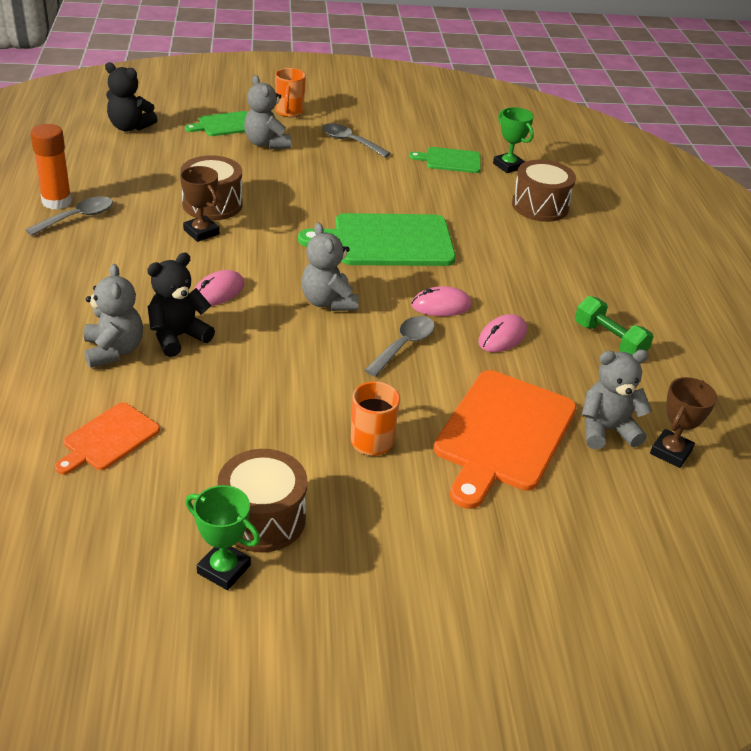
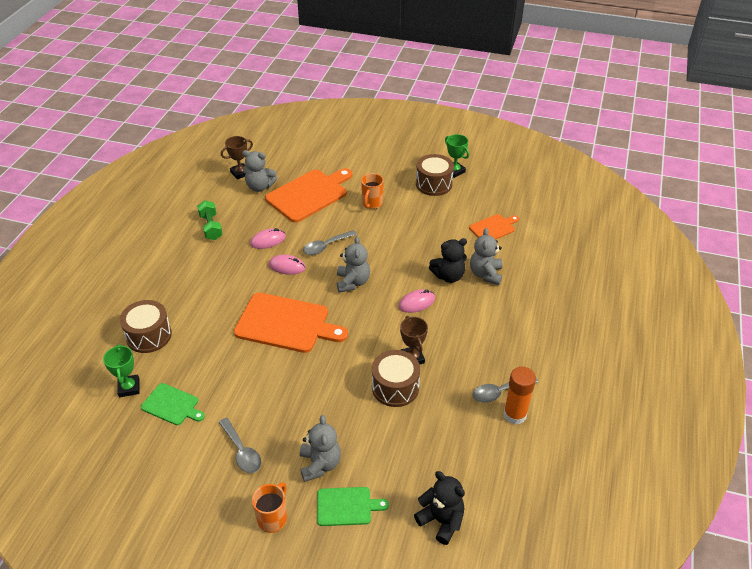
camera: 155 degrees left, 5 degrees up
green cutting board [298,213,456,266] -> orange cutting board [234,293,348,353]

